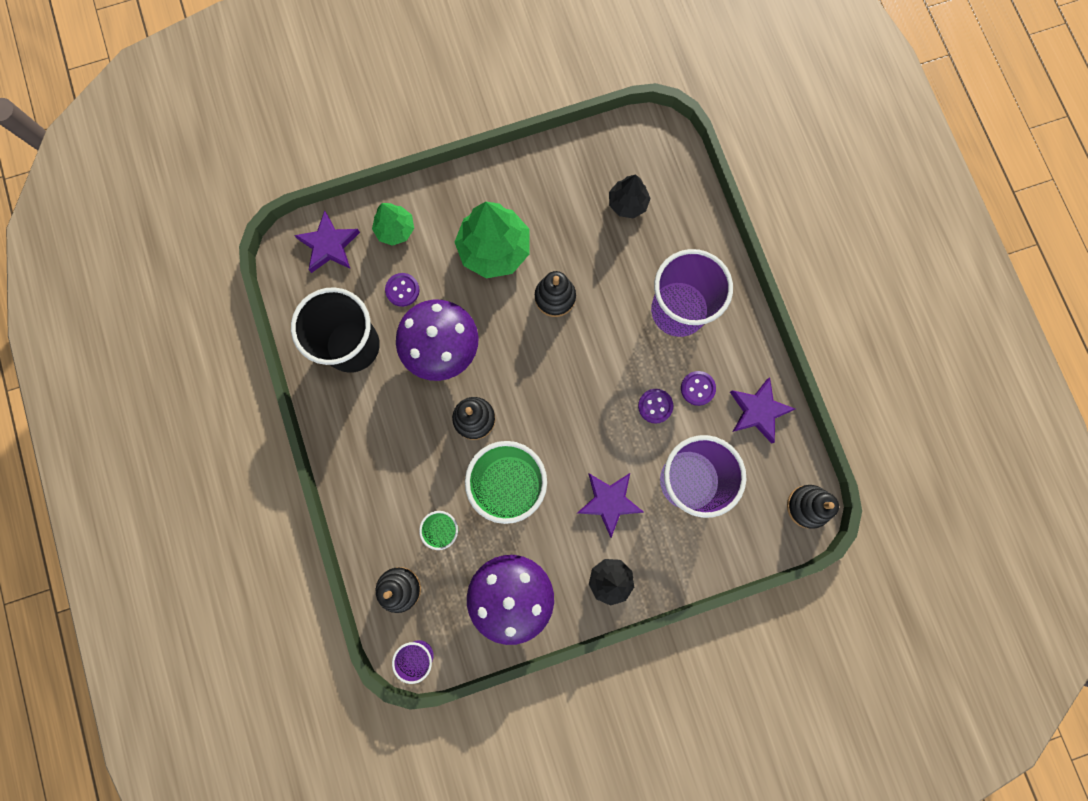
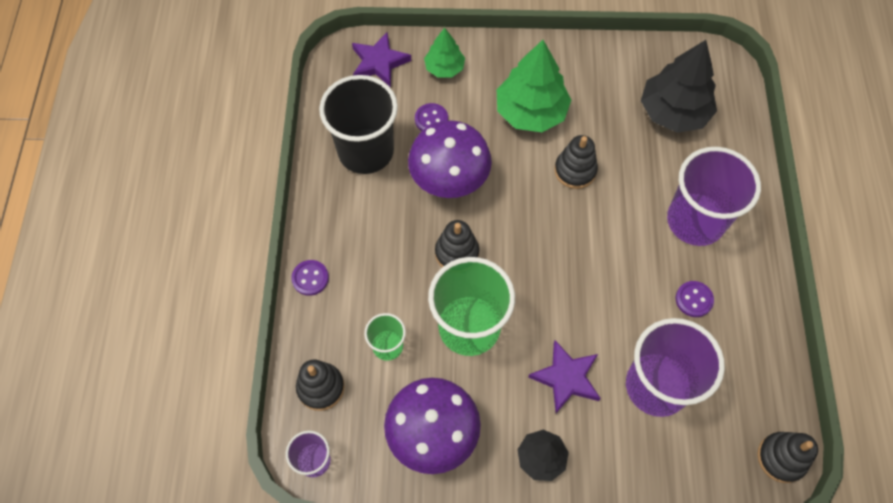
camera: 20 degrees right, 15 degrees down
black tree [609,174,651,219] -> black tree [641,40,717,133], size x1.77
purple button [638,389,673,423] -> purple button moved to [291,260,329,296]
purple star [730,377,795,443] -> none

